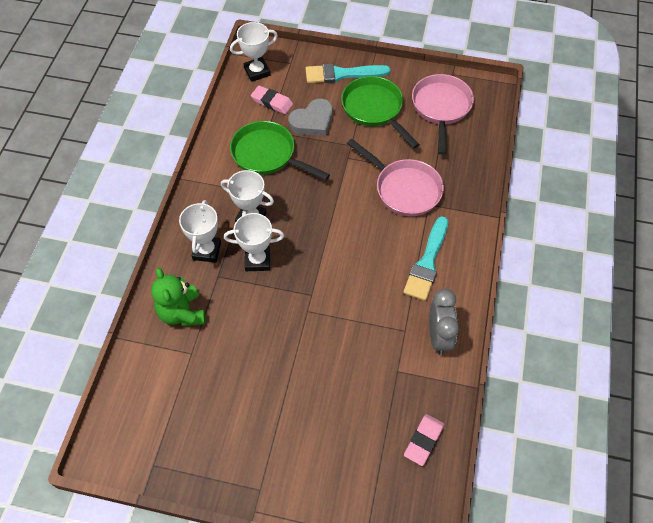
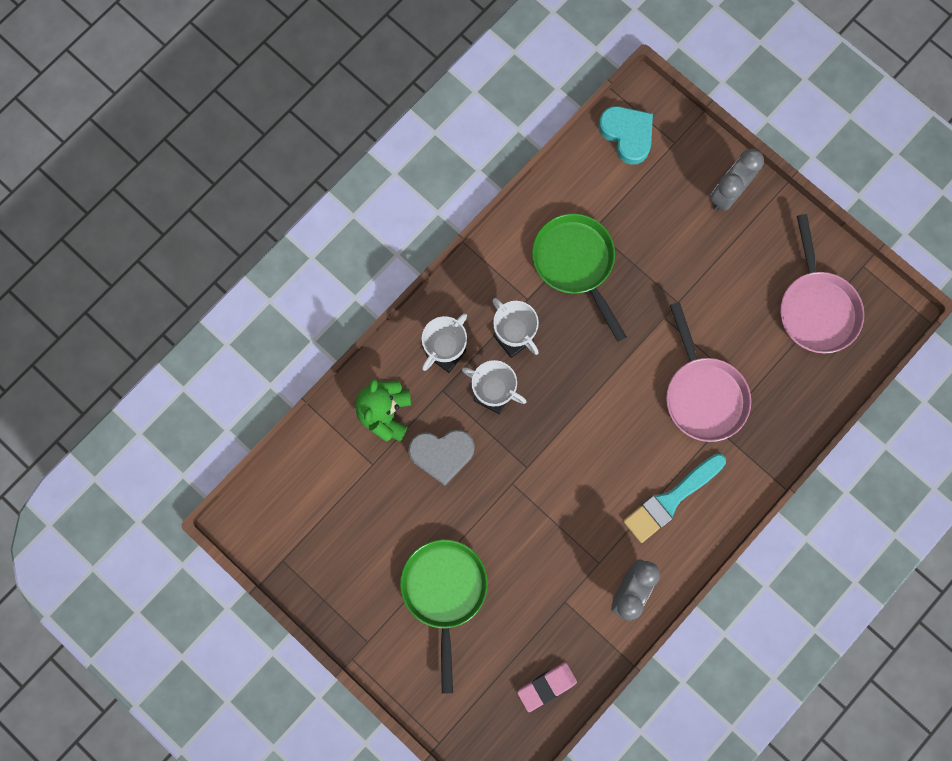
camera: 30 degrees right, 20 degrees up
white trophy [230,22,278,82] -> turquoise heart [599,106,653,165]
pink eraser [251,85,293,114] -> none
grey heart [288,99,333,136] -> grey heart moved to [408,430,475,486]
turquoise brush [306,64,390,83] -> grey clock [710,149,764,211]
green pan [341,76,420,148] -> green pan moved to [400,539,488,694]
pink pan [412,74,474,155] -> pink pan turned 135 degrees clockwise [780,214,864,354]

